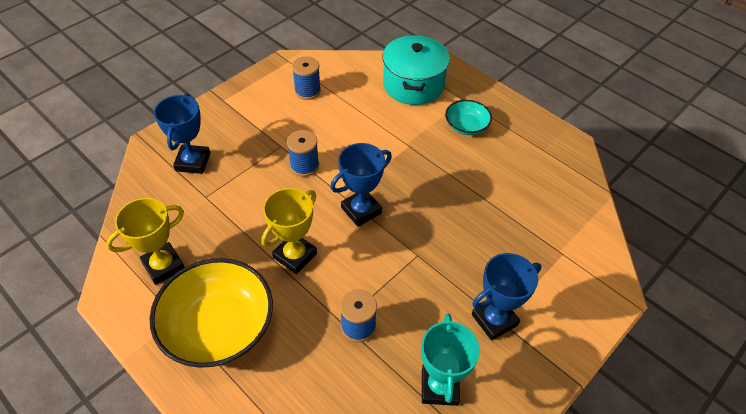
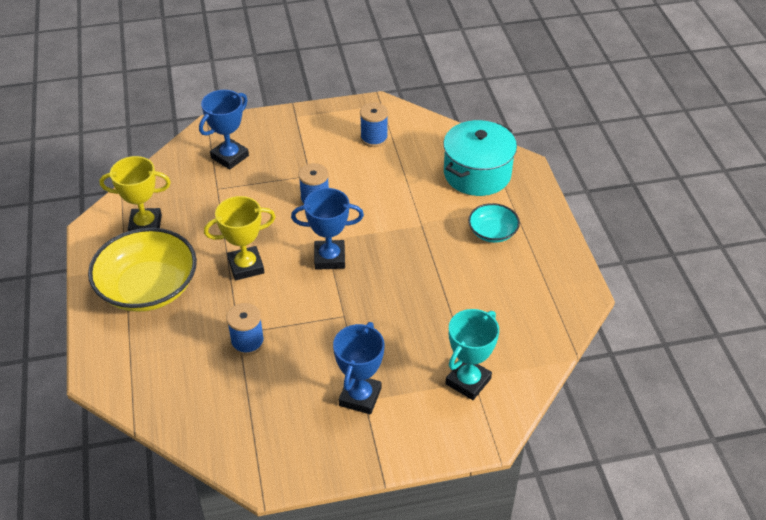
camera: 35 degrees right, 5 degrees down
turquoise trophy [421,313,480,406] -> turquoise trophy moved to [445,309,499,400]
blue trophy [472,253,542,341] -> blue trophy turned 75 degrees counterclockwise [333,322,384,414]

